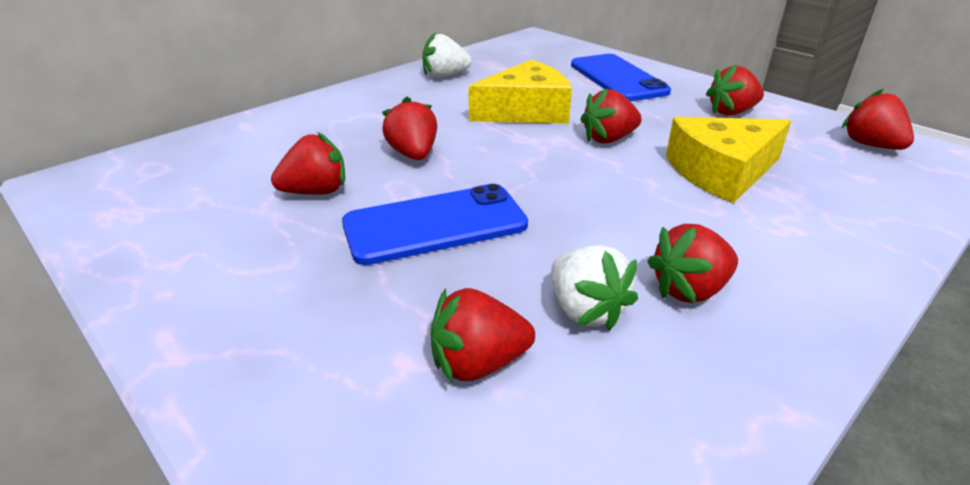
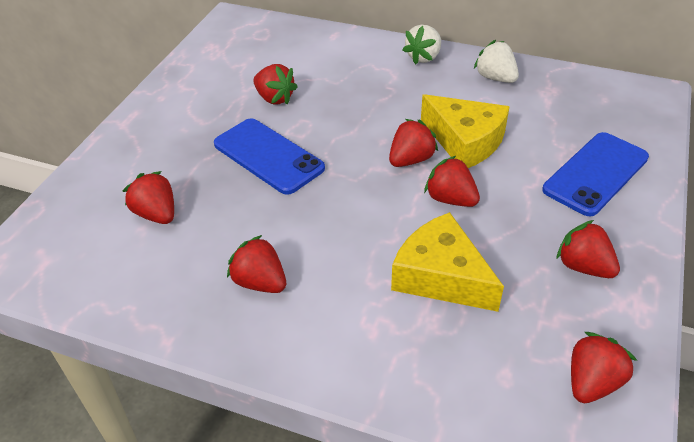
camera: 65 degrees right, 10 degrees up
red strawberry [382,97,437,160] -> red strawberry moved to [389,119,438,167]
white strawberry [551,245,638,331] -> white strawberry moved to [403,24,441,65]

